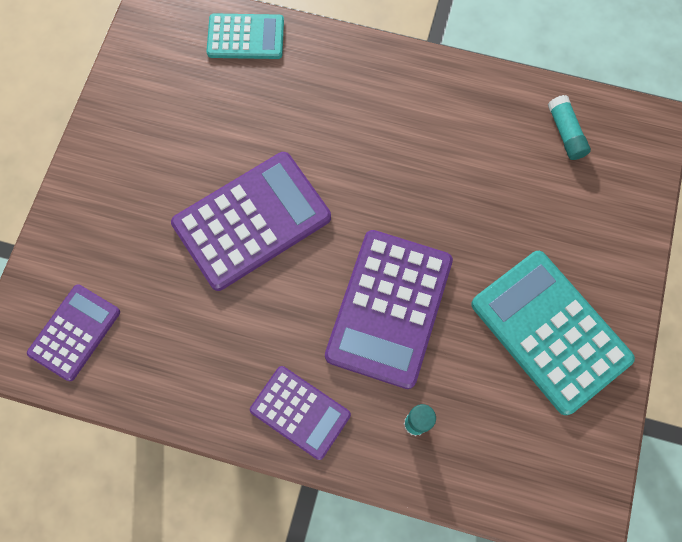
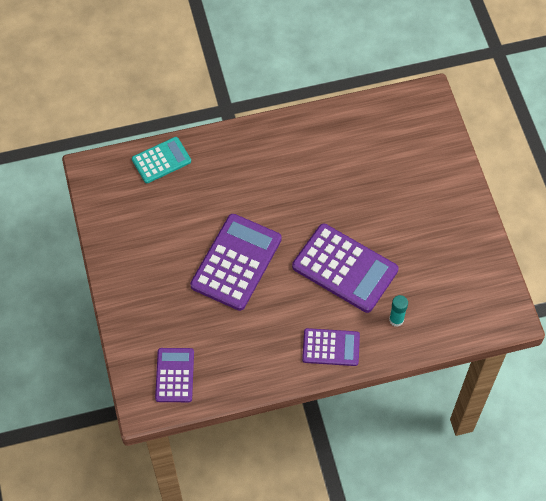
camera: 30 degrees left, 10 degrees down
purple calculator [325,230,453,389] -> purple calculator turned 45 degrees counterclockwise [292,223,398,313]
turquoise calculator [471,251,635,415] -> none
turquoise glue stick [548,95,591,160] -> none

